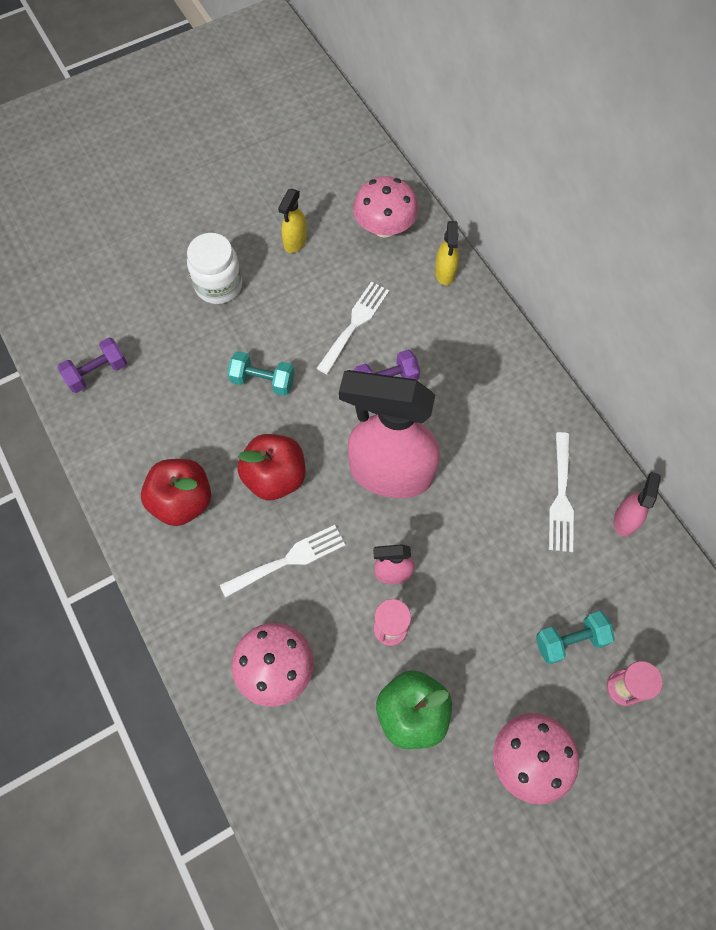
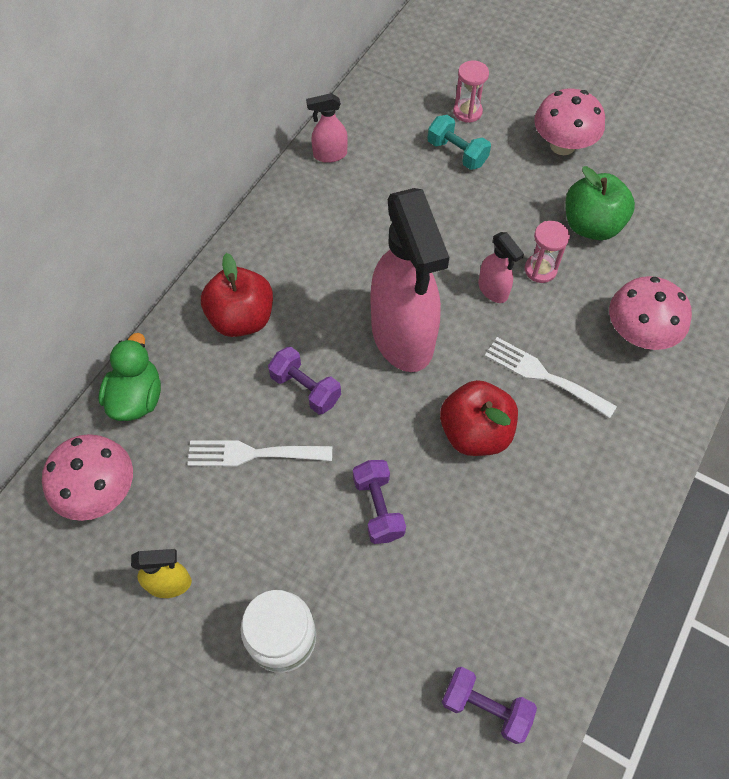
camera: 120 degrees left, 5 degrees down
red apple [141,459,211,526] -> red apple moved to [201,253,273,337]
turquoise dumbbell [227,351,295,396] -> purple dumbbell [353,460,406,544]
yellow spray bottle [435,221,459,285] -> green duck [99,333,161,421]
white fork [549,432,574,552] -> none

